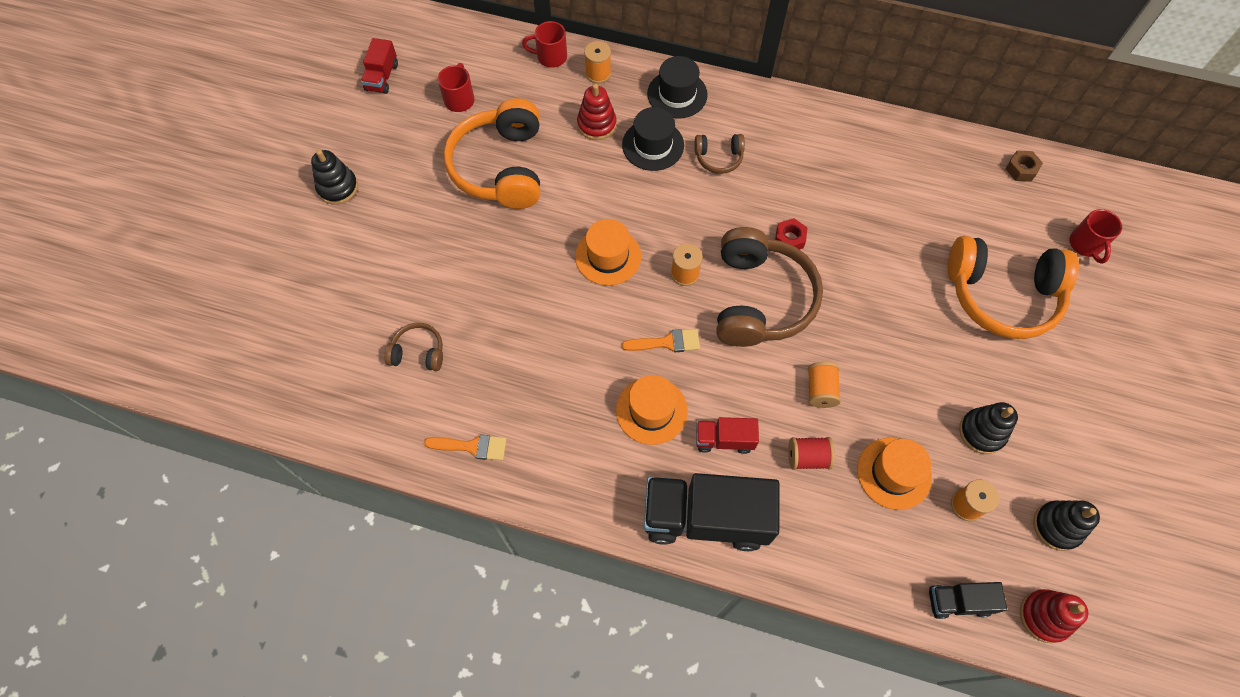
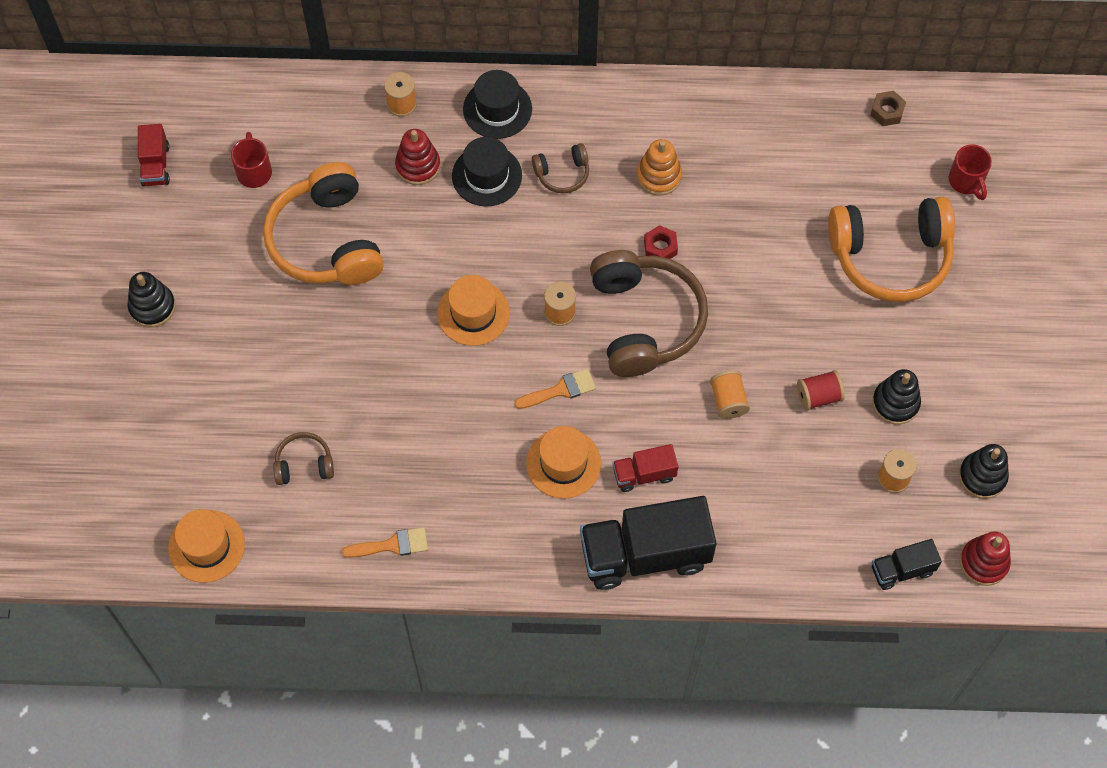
camera: 15 degrees left, 0 degrees up
red mug [522,21,567,68] -> none
red spool [788,437,835,470] -> red spool moved to [797,370,845,410]
orange hat [857,438,932,510] -> orange hat moved to [168,509,245,583]
none -> orange stacking toy [637,139,682,196]

